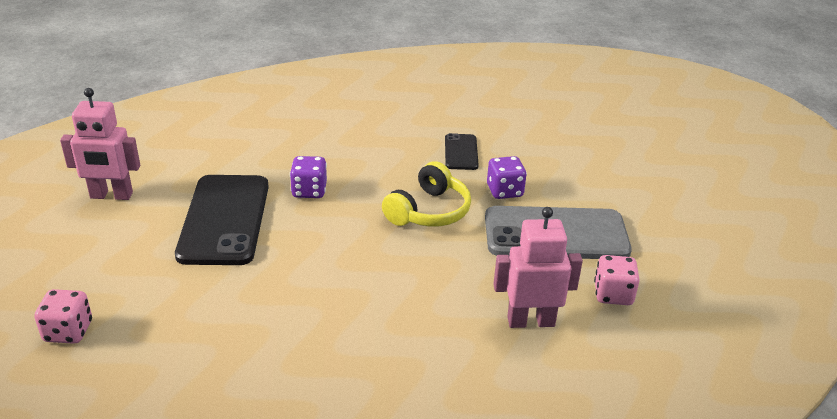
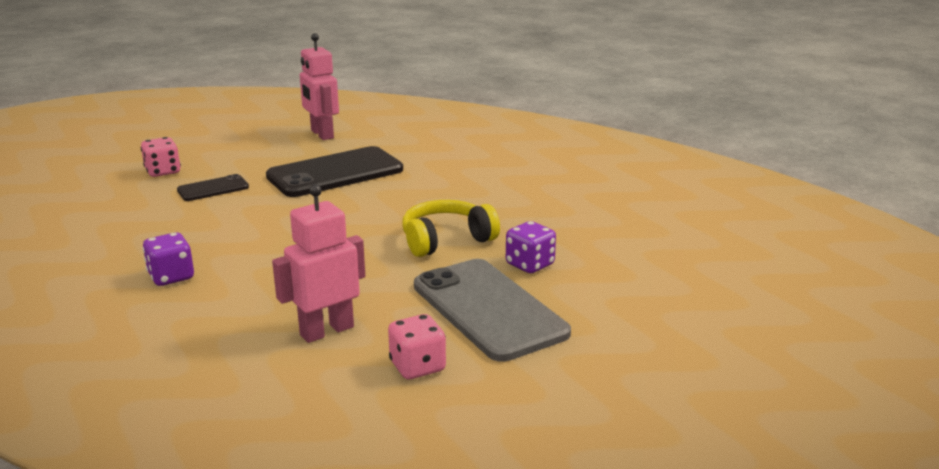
camera: 60 degrees right, 10 degrees down
purple dice [290,156,327,198] -> purple dice moved to [142,232,194,286]
yellow headphones [382,161,471,227] -> yellow headphones turned 150 degrees clockwise [402,200,500,257]
black phone [445,133,479,170] -> black phone moved to [177,174,249,201]
pink robot [493,207,583,328] -> pink robot turned 90 degrees counterclockwise [272,184,365,343]

